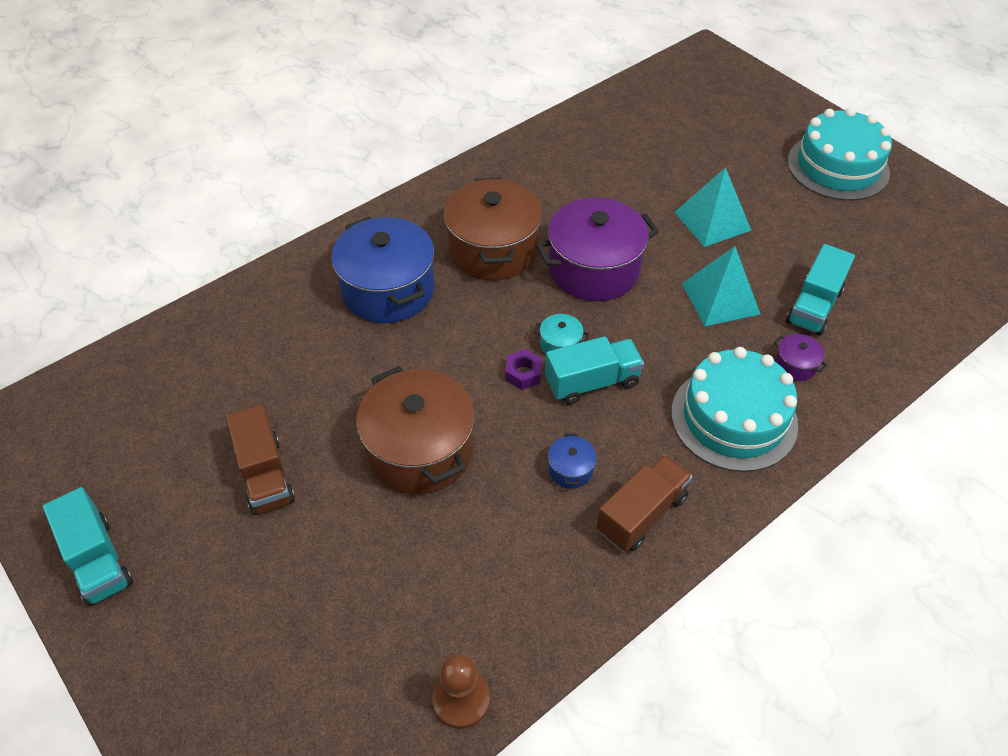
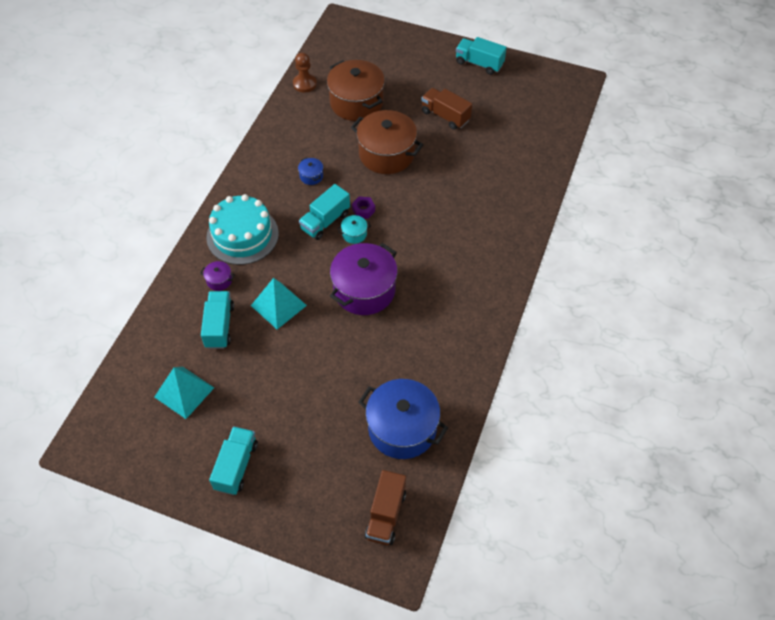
camera: 150 degrees right, 5 degrees up
blue pot [331,217,434,323] -> blue pot moved to [359,379,448,459]
brown pot [444,177,542,280] -> brown pot moved to [327,60,385,121]
brown truck [596,454,693,552] -> brown truck moved to [365,470,406,545]
turquoise pyramid [675,167,752,247] -> turquoise pyramid moved to [155,367,214,419]
turquoise cake [787,108,892,201] -> turquoise truck [209,426,258,495]

